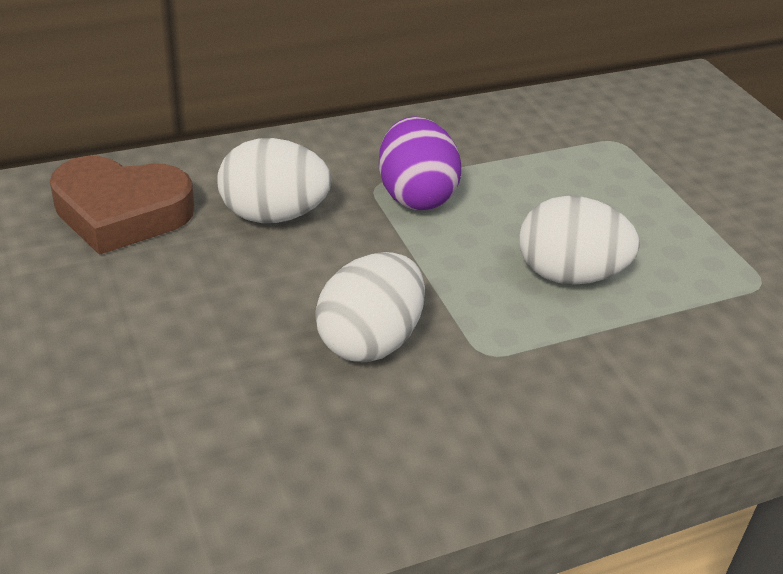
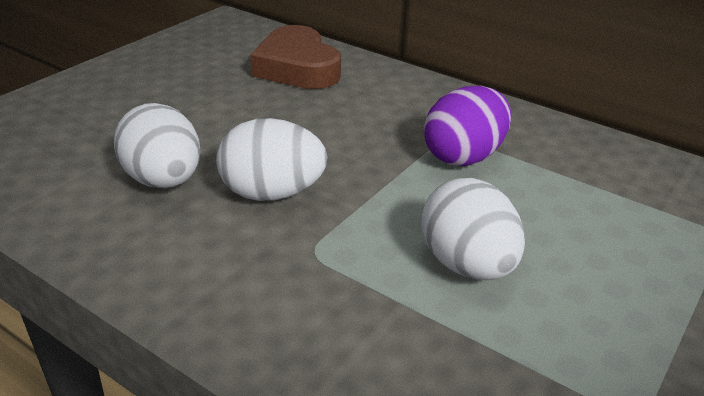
camera: 60 degrees right, 5 degrees down
white egg [217,138,332,223] -> white egg moved to [114,103,200,189]

